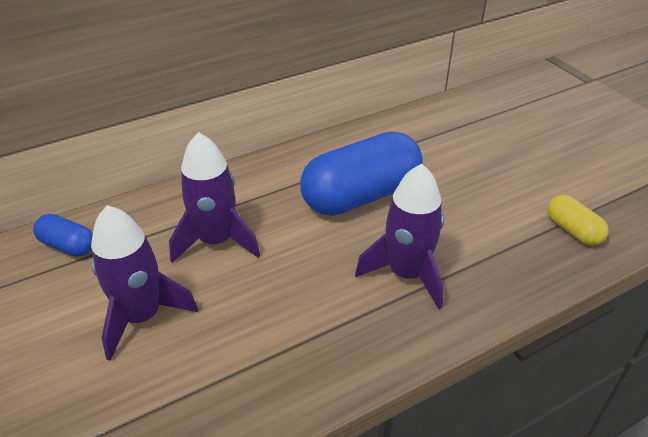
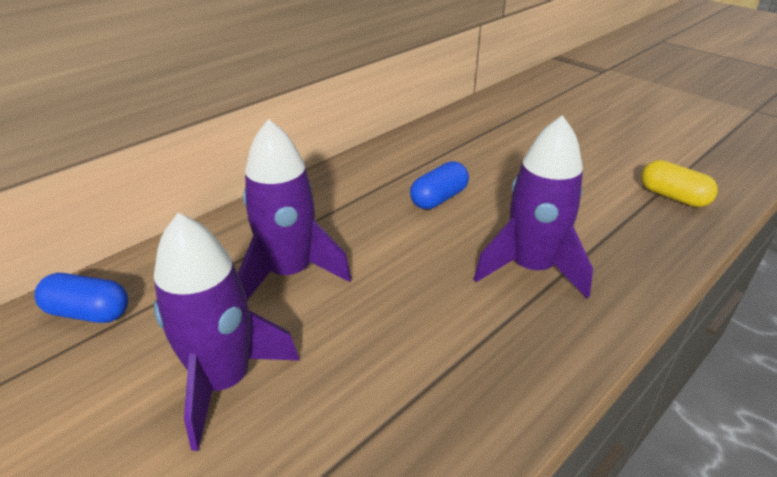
camera: 15 degrees left, 5 degrees down
blue capsule [300,131,423,216] -> blue capsule [410,161,469,209], size x0.47

